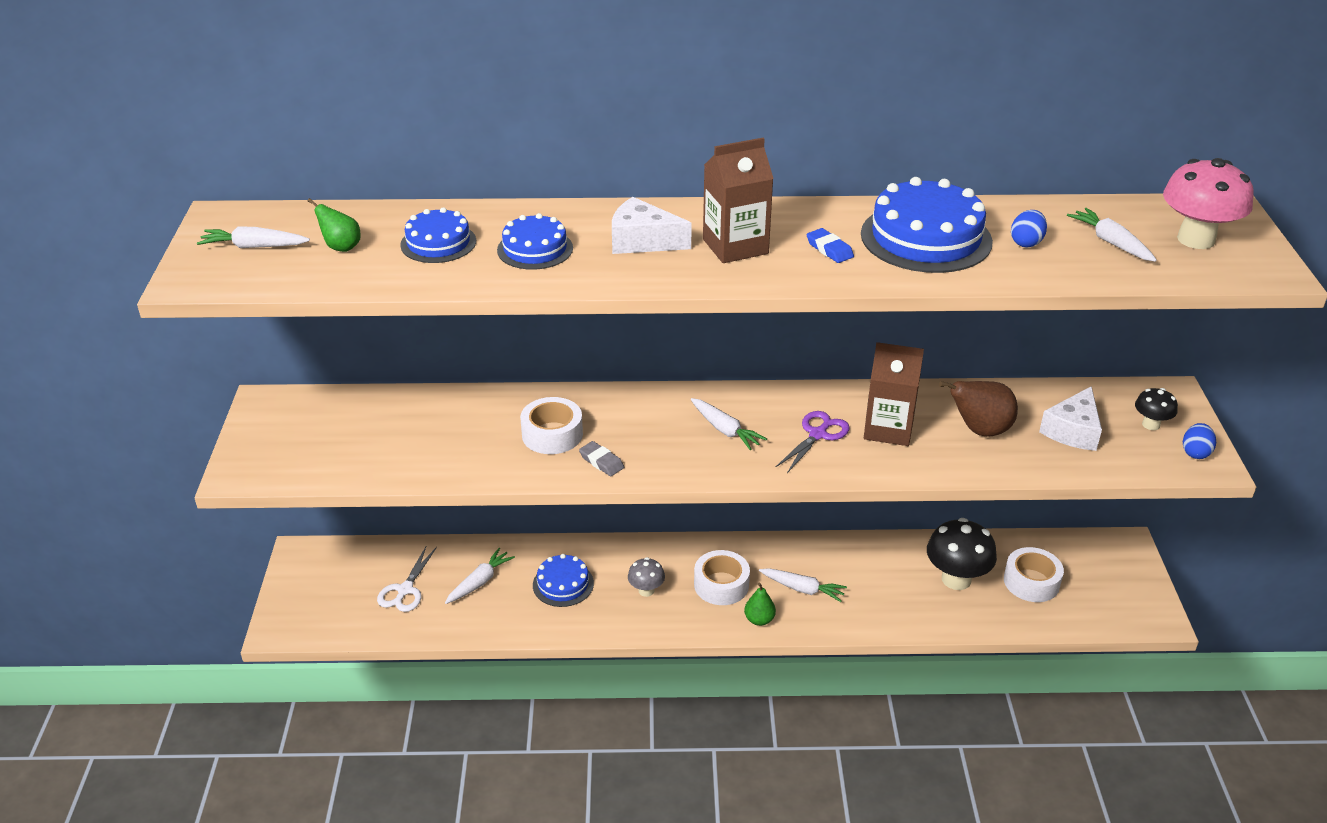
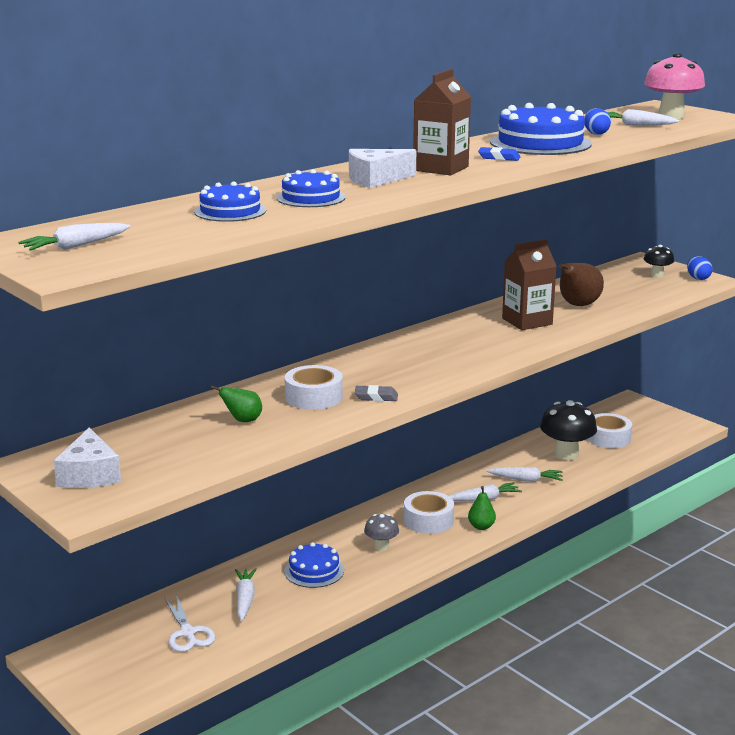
camera: 40 degrees left, 15 degrees down
green pear [308,198,361,252] -> green pear moved to [211,386,262,422]
white carrot [691,398,767,450] -> white carrot moved to [486,467,563,482]
purple scissors [776,411,850,473] -> none
white cheese [1039,386,1102,451] -> white cheese moved to [54,427,121,488]

